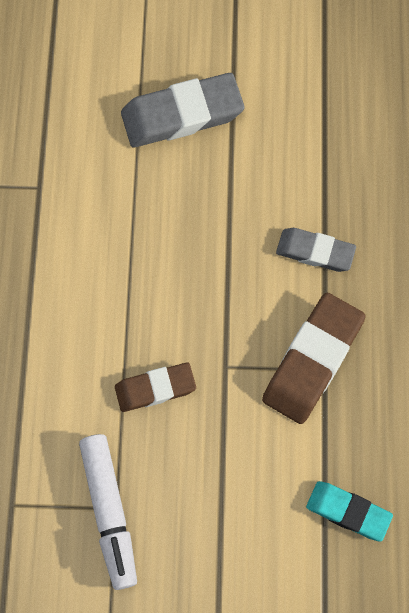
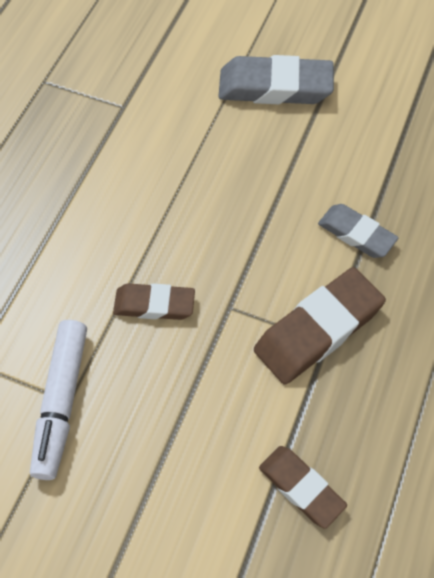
camera: 20 degrees right, 10 degrees down
turquoise eraser [306,481,393,542] -> brown eraser [259,446,347,529]

